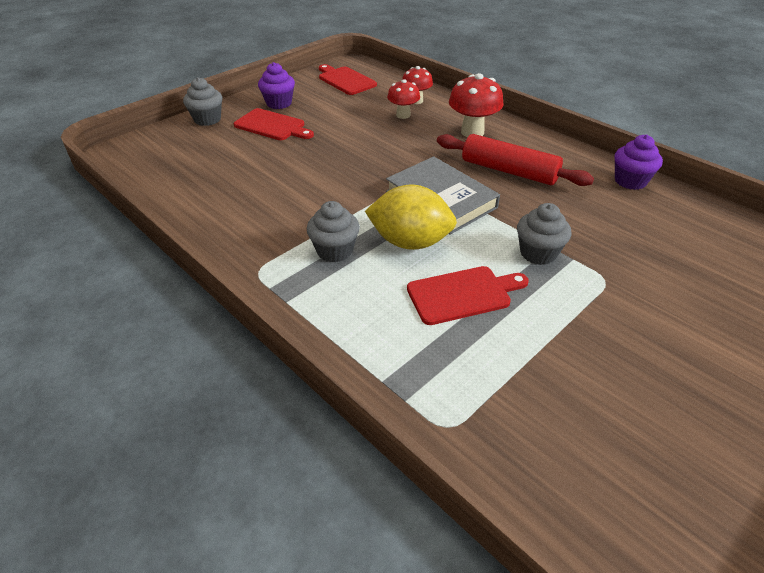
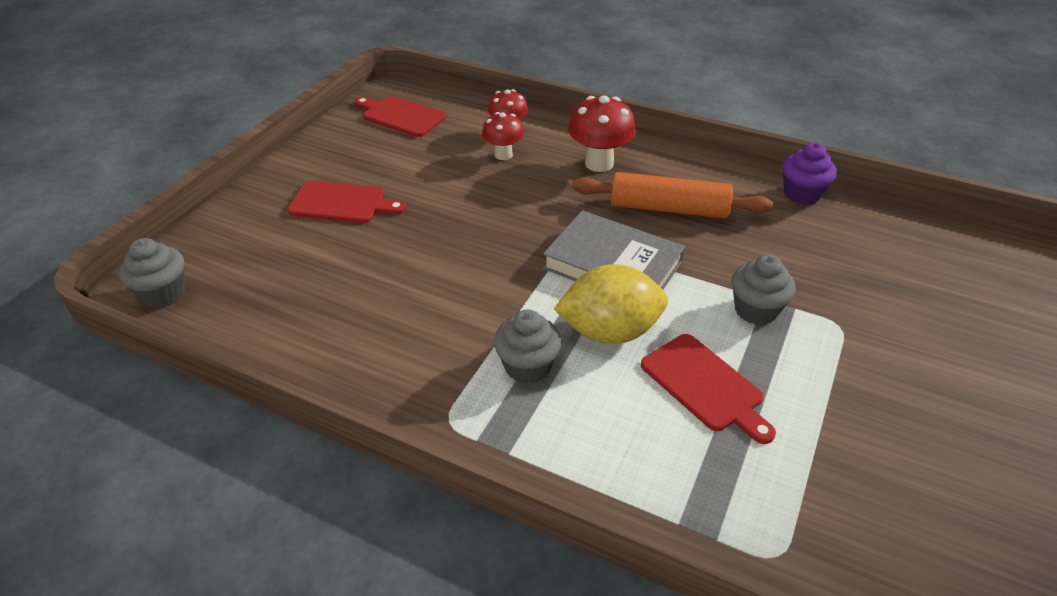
camera: 20 degrees left, 0 degrees up
grey cupcake [183,77,222,126] -> grey cupcake moved to [119,238,185,308]
purple cupcake [258,62,295,109] -> none
red cutting board [407,266,529,325] -> red cutting board turned 90 degrees clockwise [641,334,776,444]
red rolling pin [437,134,594,186] -> orange rolling pin [572,172,773,218]

